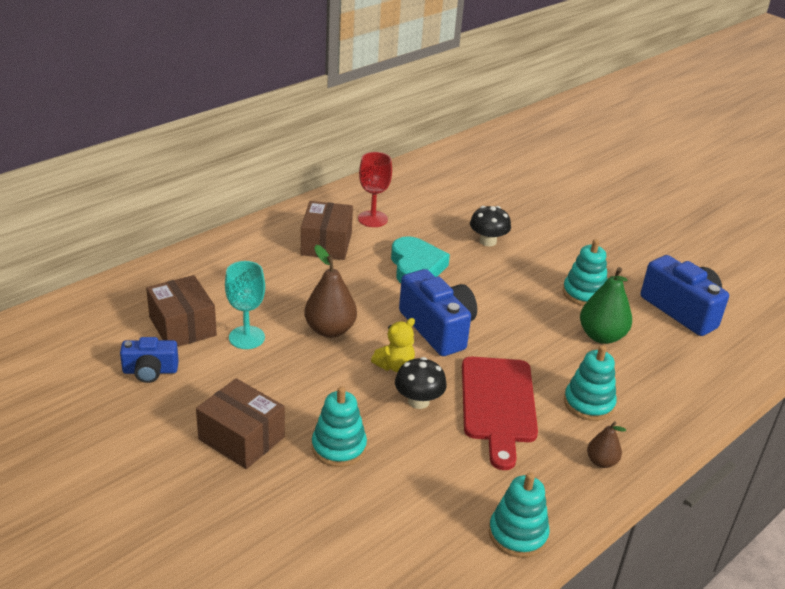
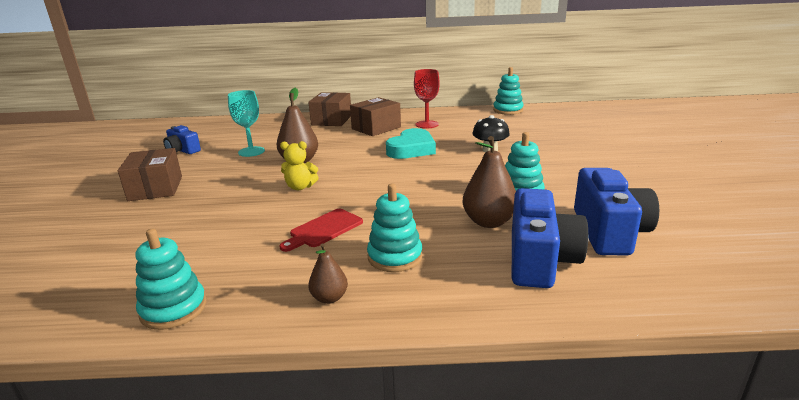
camera: 45 degrees right, 10 degrees down
brown box [146,275,217,347] -> brown box moved to [308,92,351,126]
turquoise stacking toy [312,386,367,467] -> turquoise stacking toy moved to [493,67,523,115]
black mushroom [395,357,447,409] -> none
blue camera [399,269,477,356] -> blue camera moved to [512,188,588,288]
red cutting board [462,357,538,470] -> red cutting board [279,209,363,252], size x0.60
green pear [580,267,632,344] -> brown pear [463,136,516,228]

